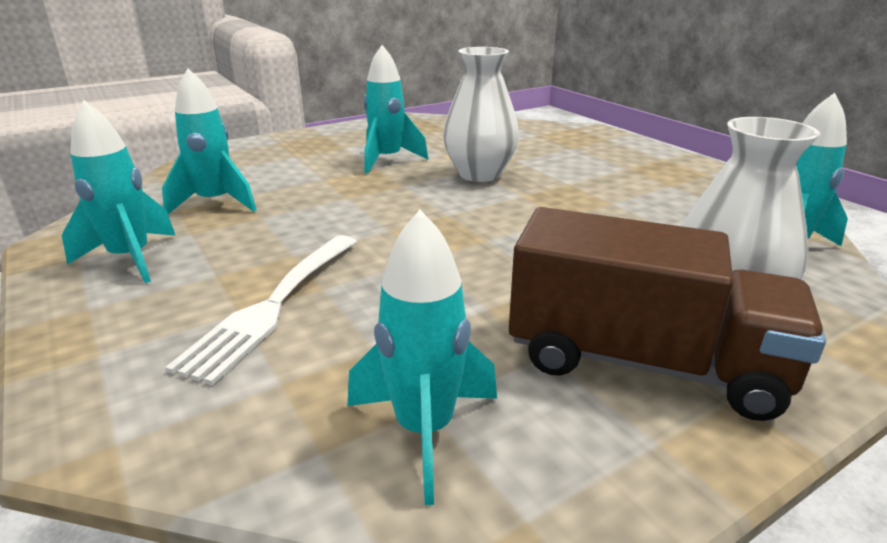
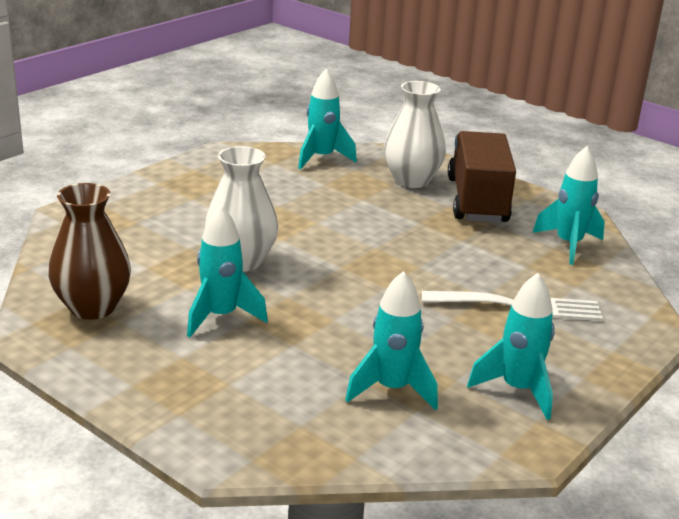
camera: 110 degrees left, 0 degrees up
none -> brown vase [48,183,131,320]

